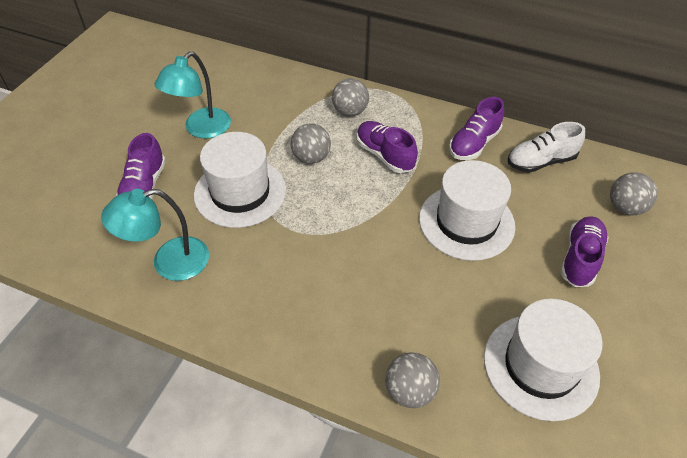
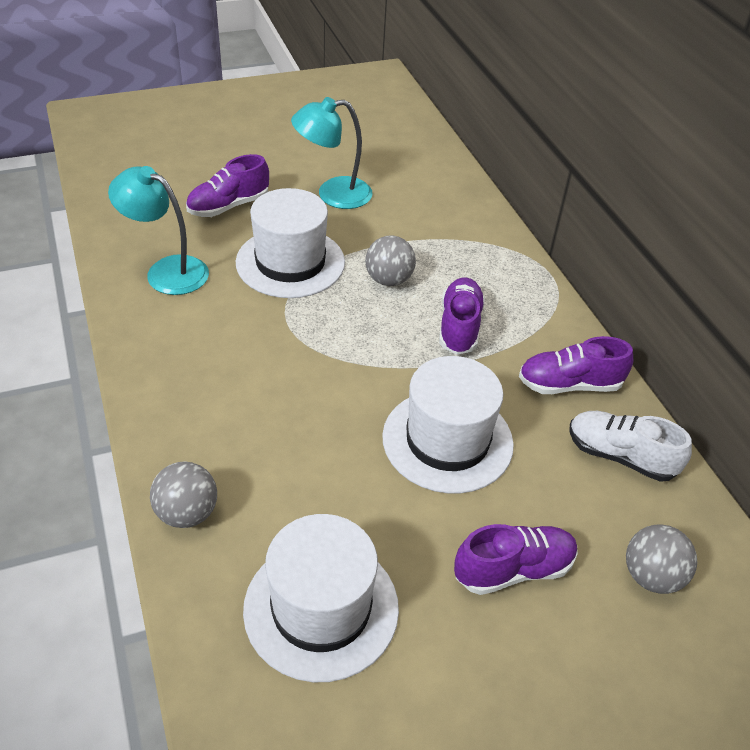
camera: 45 degrees right, 5 degrees down
grey ball [332,78,369,116] -> none

